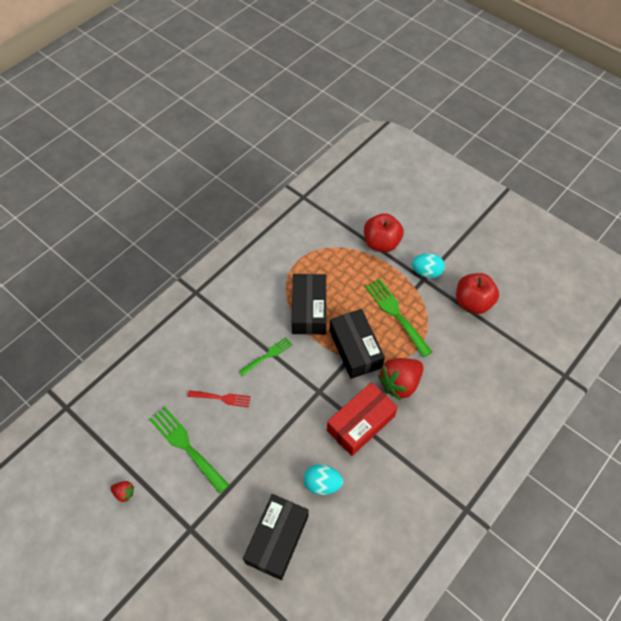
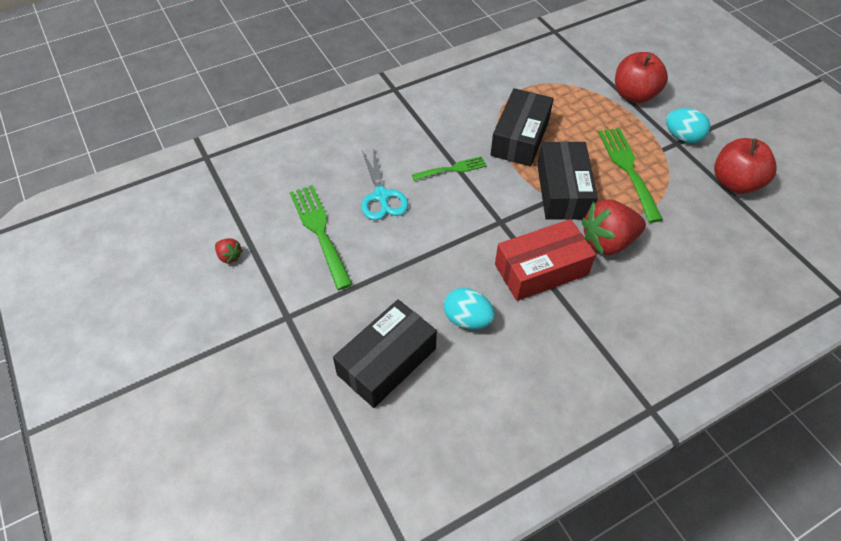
camera: 20 degrees right, 5 degrees down
red fork [188,390,251,407] -> turquoise scissors [361,148,408,220]

